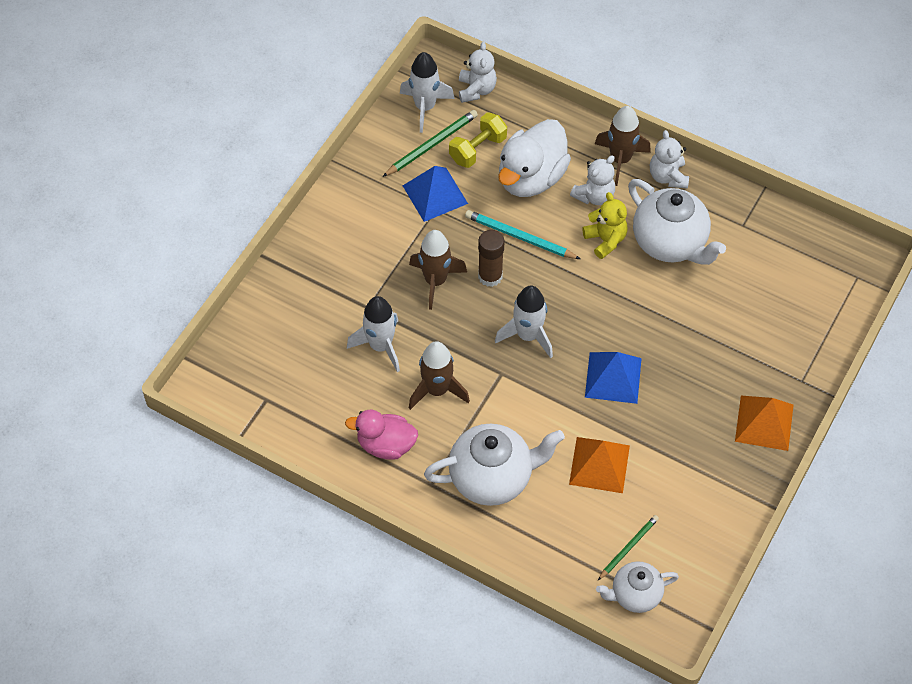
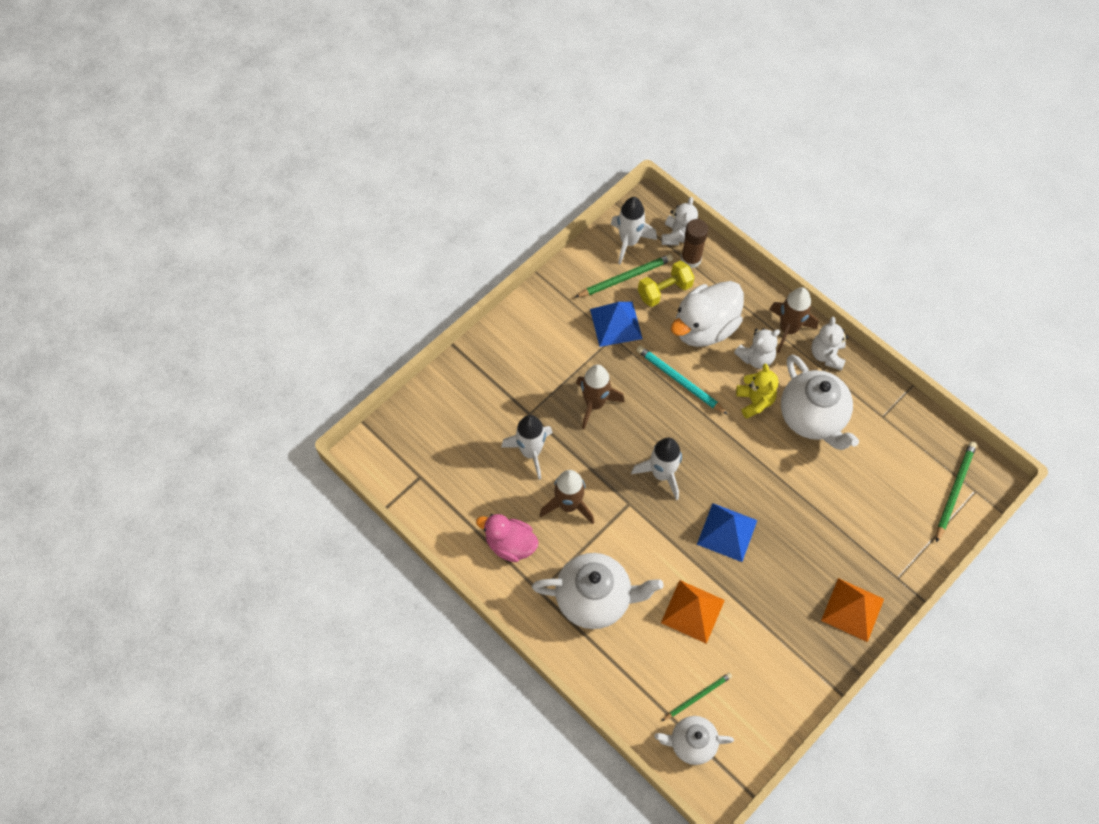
camera: 15 degrees right, 5 degrees up
brown glue stick [478,230,504,287] -> brown glue stick moved to [681,219,708,268]
none -> green pencil [936,441,977,543]

